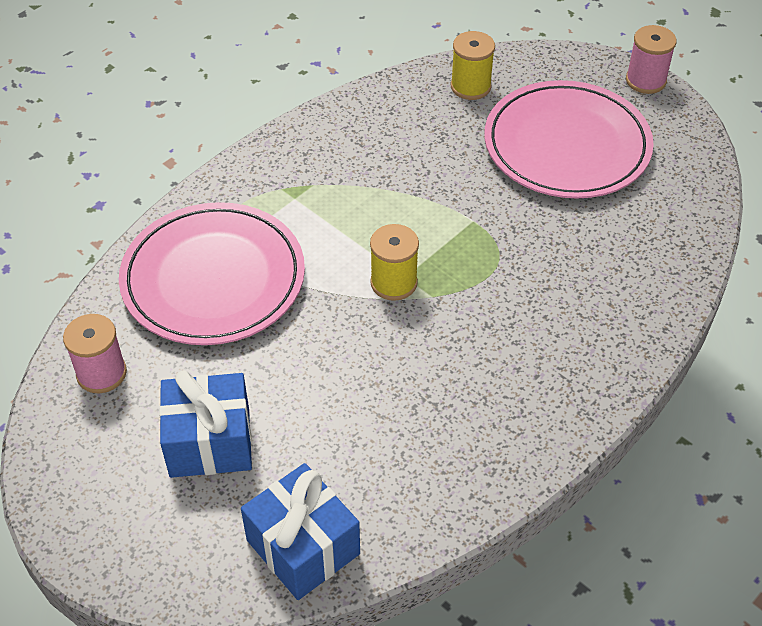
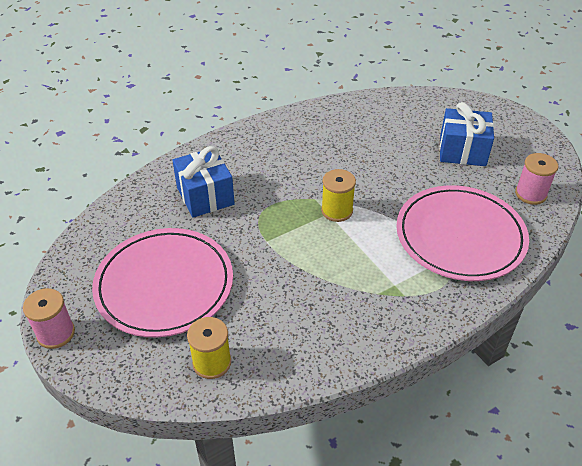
camera: 165 degrees left, 5 degrees down
blue gift [241,463,360,600] -> blue gift moved to [172,146,235,218]

